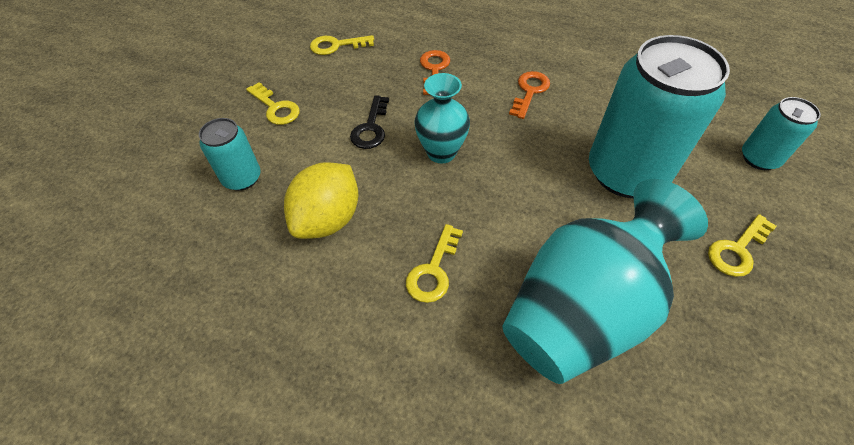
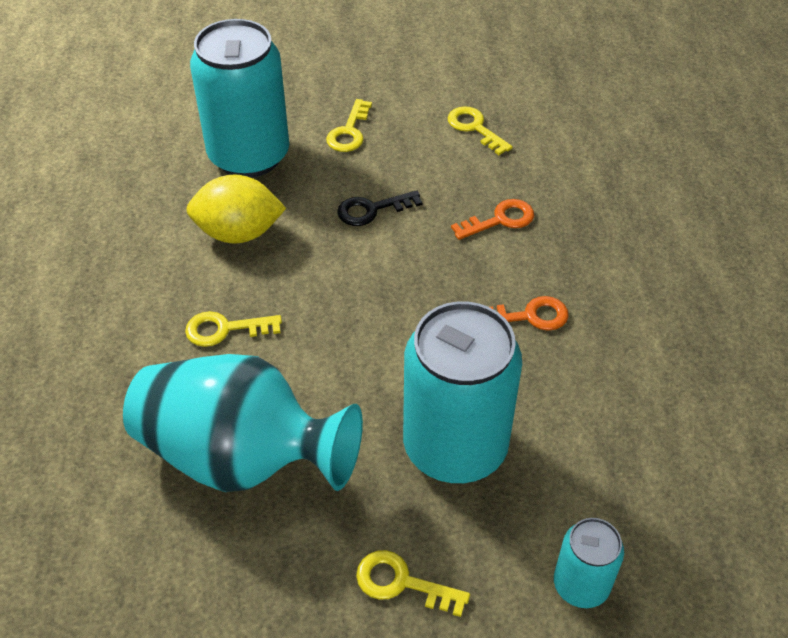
camera: 60 degrees right, 5 degrees down
turquoise can [199,118,261,191] -> turquoise can [190,19,289,178], size x2.02
turquoise vase [414,73,470,164] -> none

